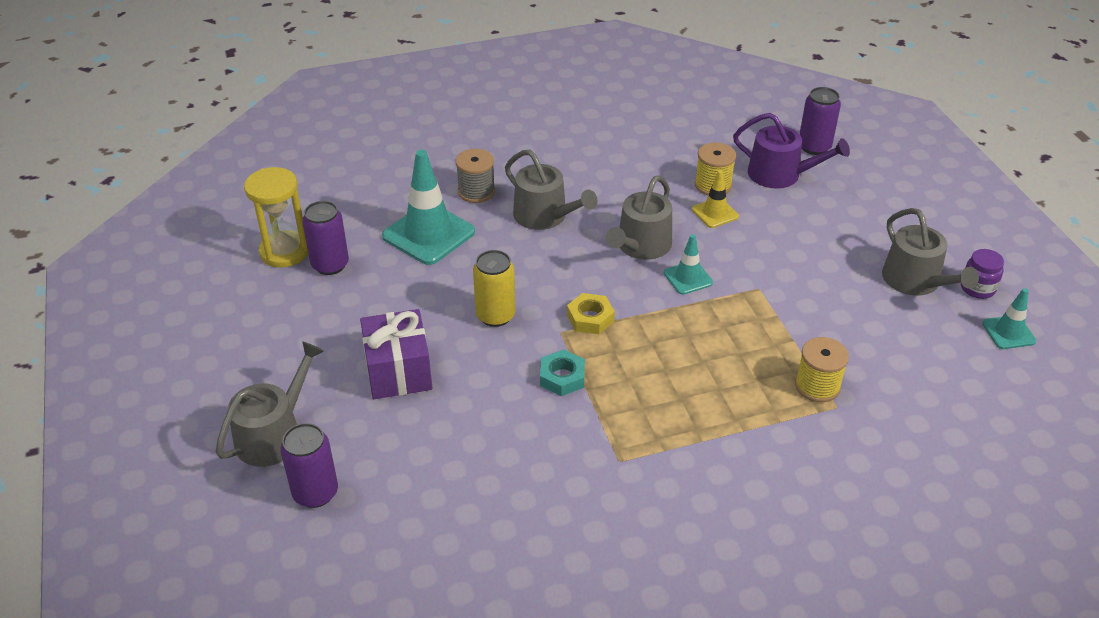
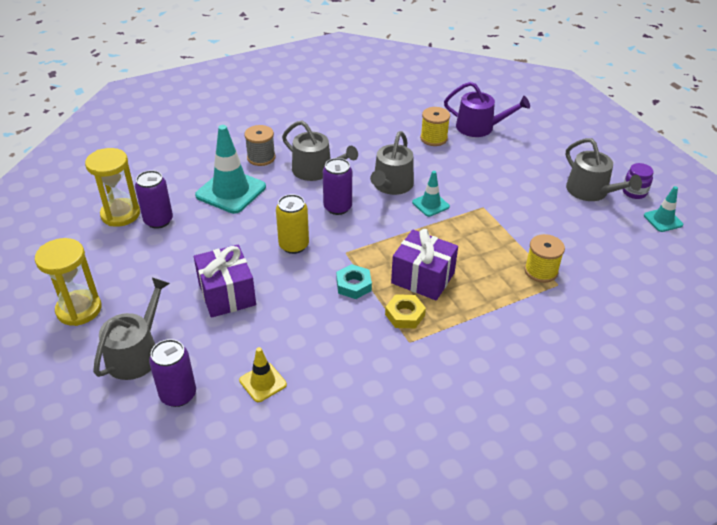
camera: 10 degrees left, 0 degrees up
yellow nut [567,293,615,334] -> yellow nut moved to [385,294,426,329]
yellow traffic cone [692,170,739,228] -> yellow traffic cone moved to [239,347,287,402]
purple can [800,87,841,155] -> purple can moved to [323,158,352,215]
none -> yellow hourglass [35,238,101,326]
none -> purple gift [391,229,458,301]

